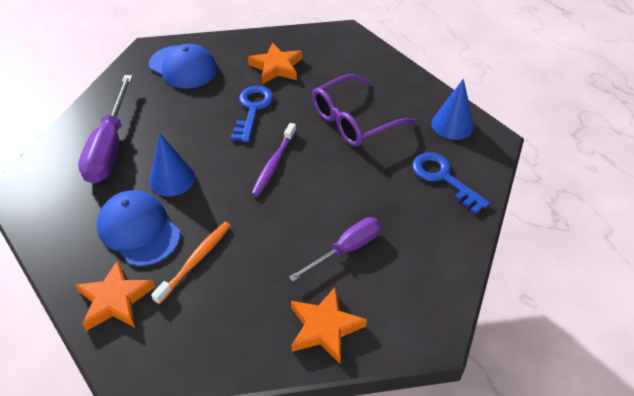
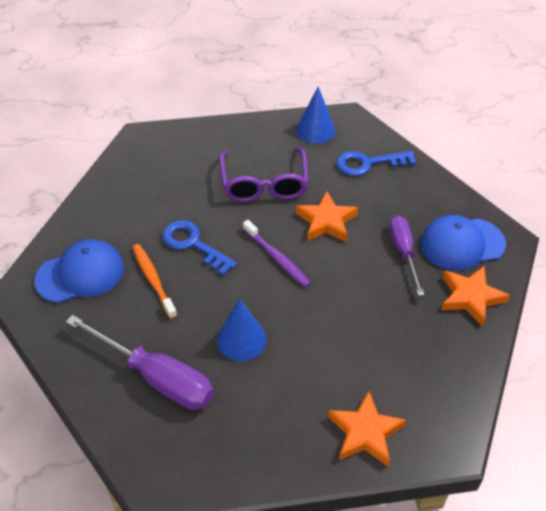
camera: 60 degrees left, 0 degrees up
blue cap [97,190,180,266] -> blue cap moved to [420,215,506,271]
orange toothbrush [151,222,231,305] -> orange toothbrush moved to [132,244,177,319]
orange star [248,42,302,84] -> orange star moved to [296,191,358,242]

